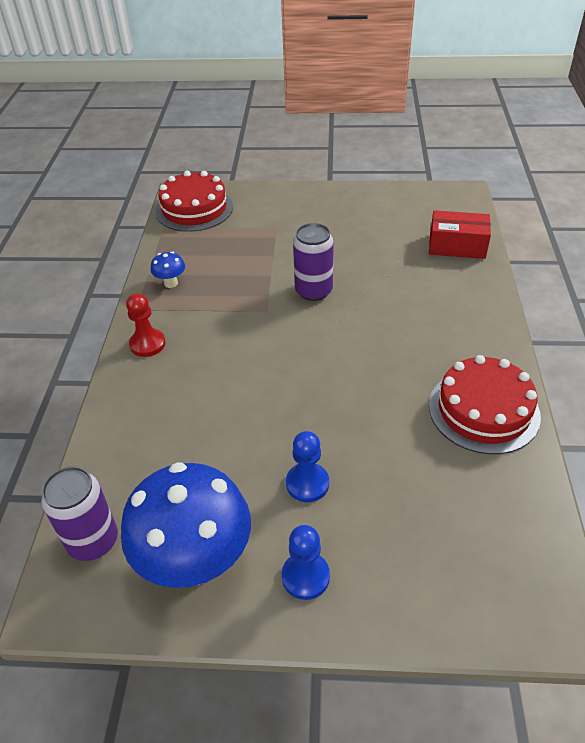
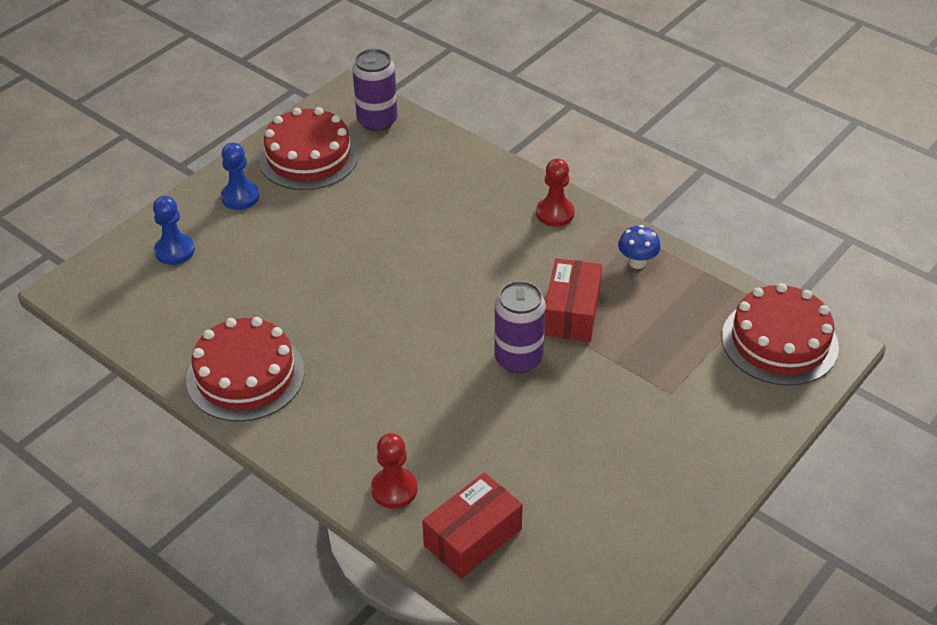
camera: 125 degrees right, 0 degrees up
blue mushroom [121,462,251,588] -> red cake [258,107,359,190]
blue pawn [286,431,329,502] -> blue pawn moved to [153,196,195,265]
none -> red pawn [371,433,417,509]
none -> red box [544,258,602,342]

